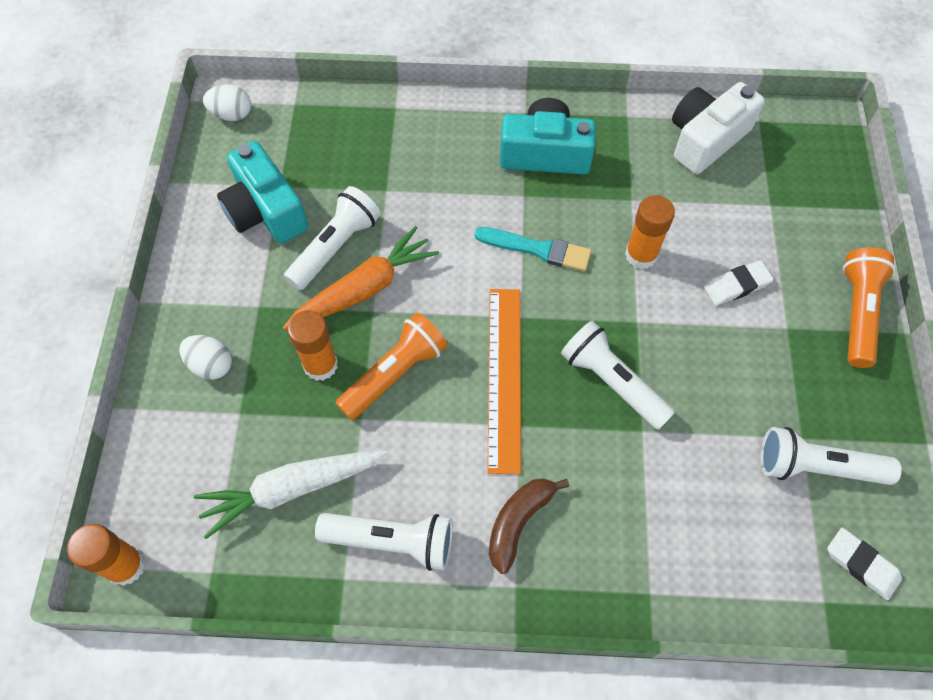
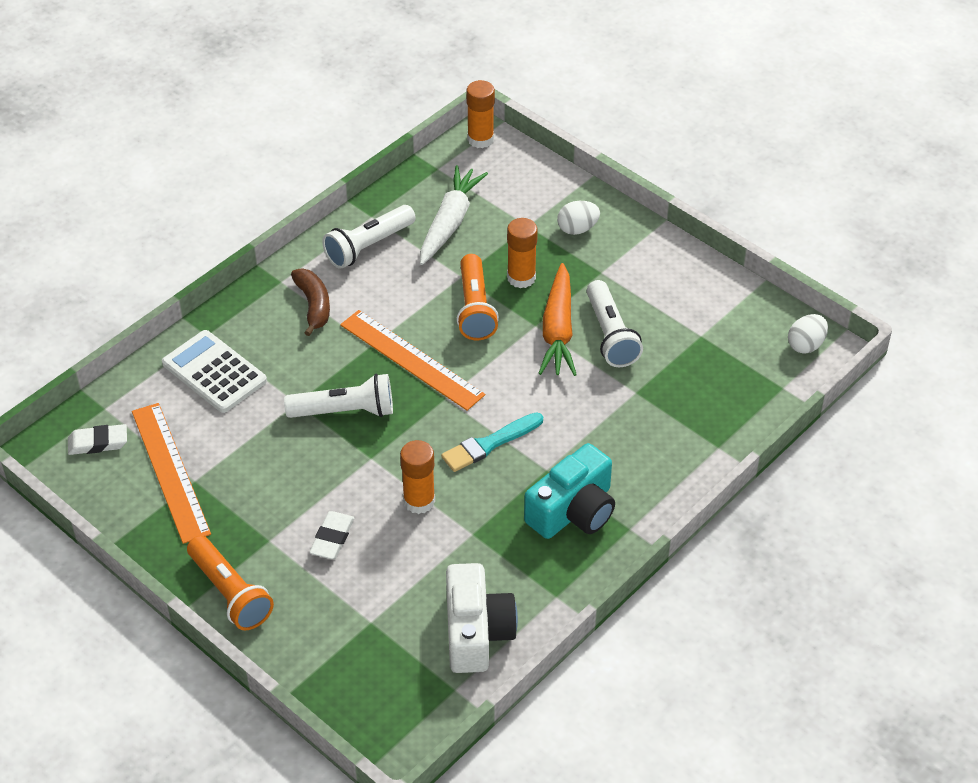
camera: 130 degrees right, 15 degrees down
turquoise camera [217,141,308,244] -> none
white flashlight [760,427,902,485] -> orange ruler [132,403,211,544]
none -> white calculator [162,330,267,413]

